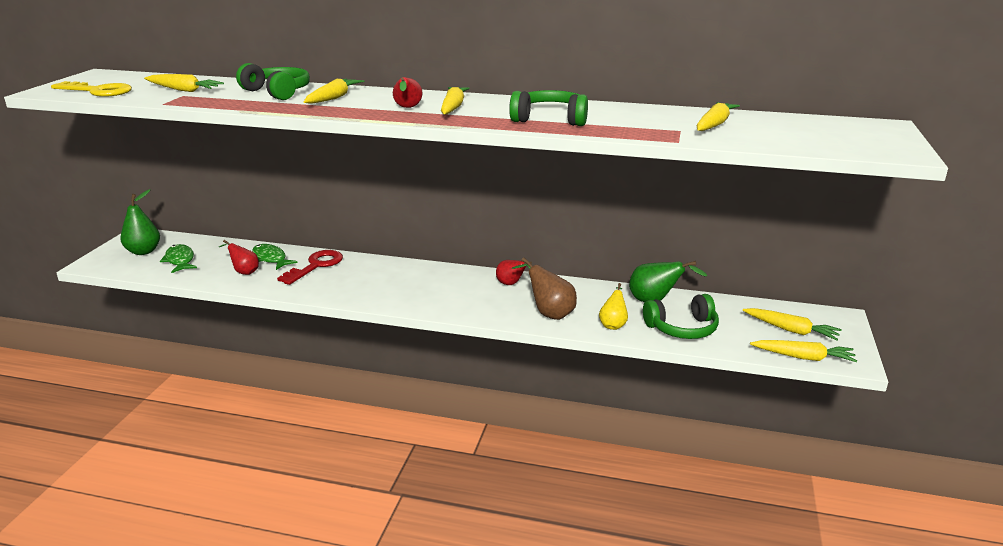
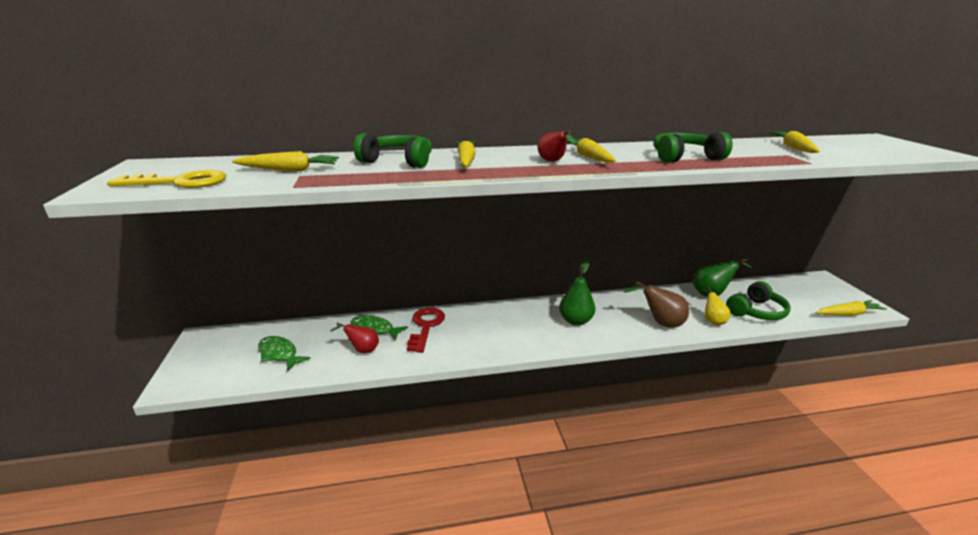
camera: 25 degrees left, 0 degrees up
green pear [120,189,160,255] -> green pear moved to [559,260,595,326]
red pear [496,260,533,285] -> none
yellow carrot [743,308,842,341] -> none

